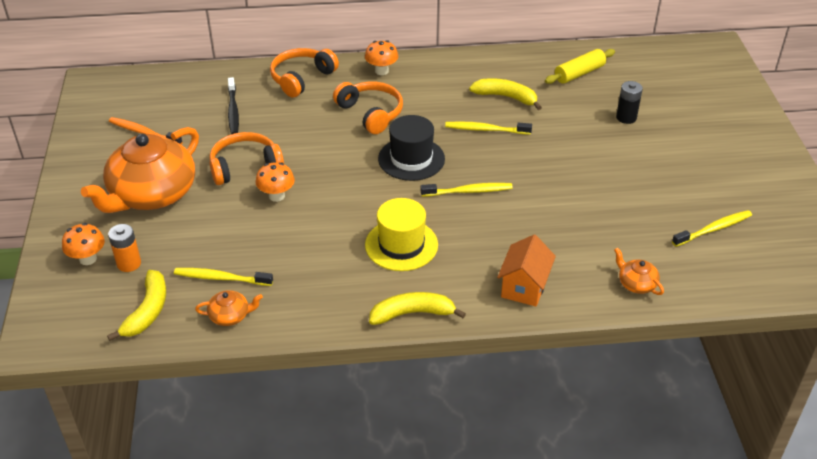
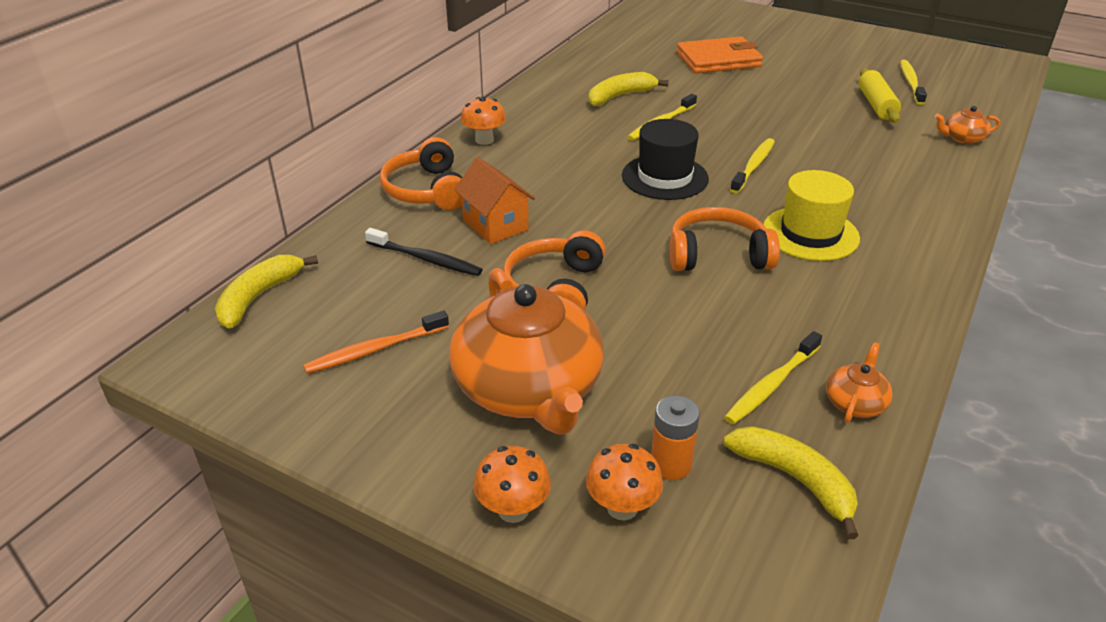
camera: 55 degrees left, 5 degrees down
orange mushroom [256,162,295,202] -> orange mushroom moved to [474,446,551,523]
orange headphones [333,81,403,134] -> orange headphones moved to [669,207,780,271]
yellow banana [369,292,466,325] -> yellow banana moved to [215,255,318,329]
orange house [497,234,556,307] -> orange house moved to [454,157,535,244]
yellow rolling pin [545,49,615,84] -> yellow rolling pin moved to [859,68,901,123]
black battery [616,81,643,124] -> orange wallet [677,36,763,74]

